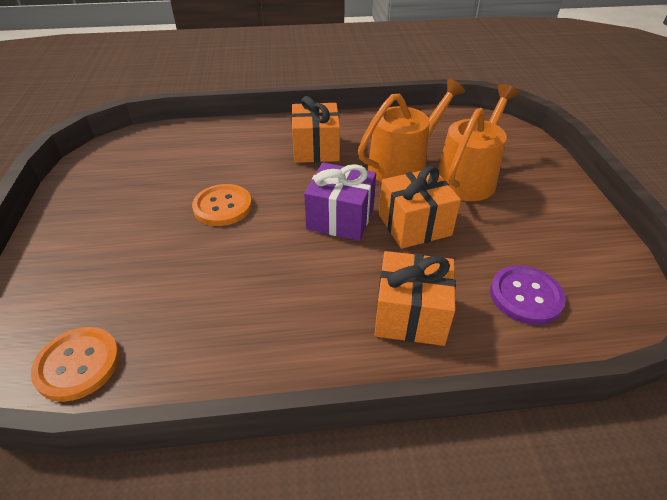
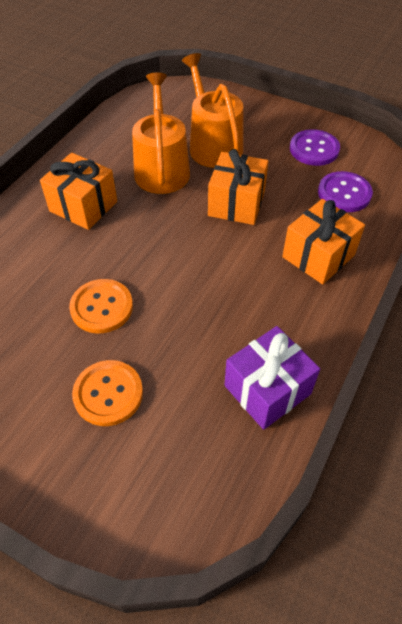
camera: 55 degrees left, 10 degrees up
orange button [31,327,120,402] -> orange button moved to [72,360,143,426]
purple gift [304,163,376,241] -> purple gift moved to [225,326,320,430]
none -> purple button [290,129,340,166]

